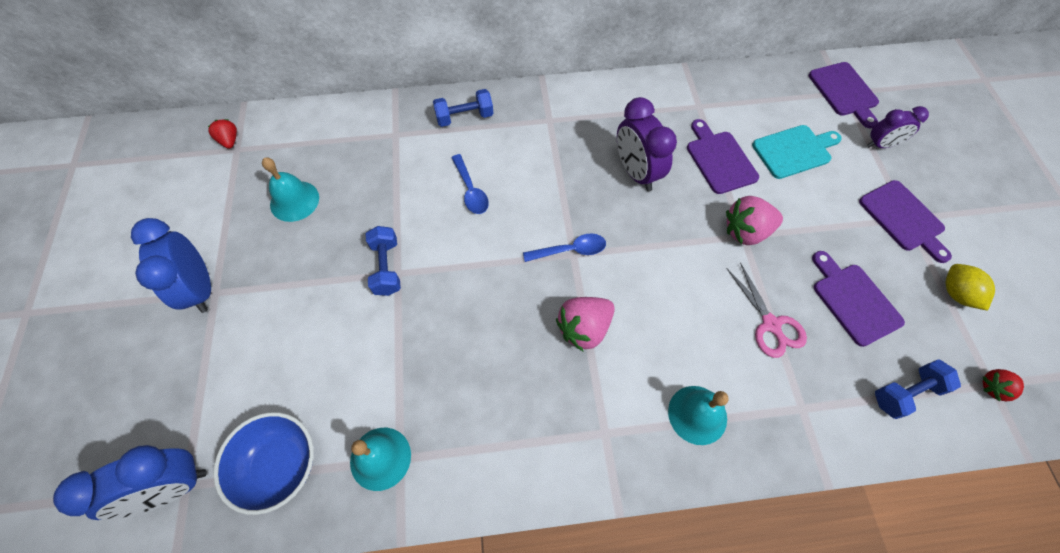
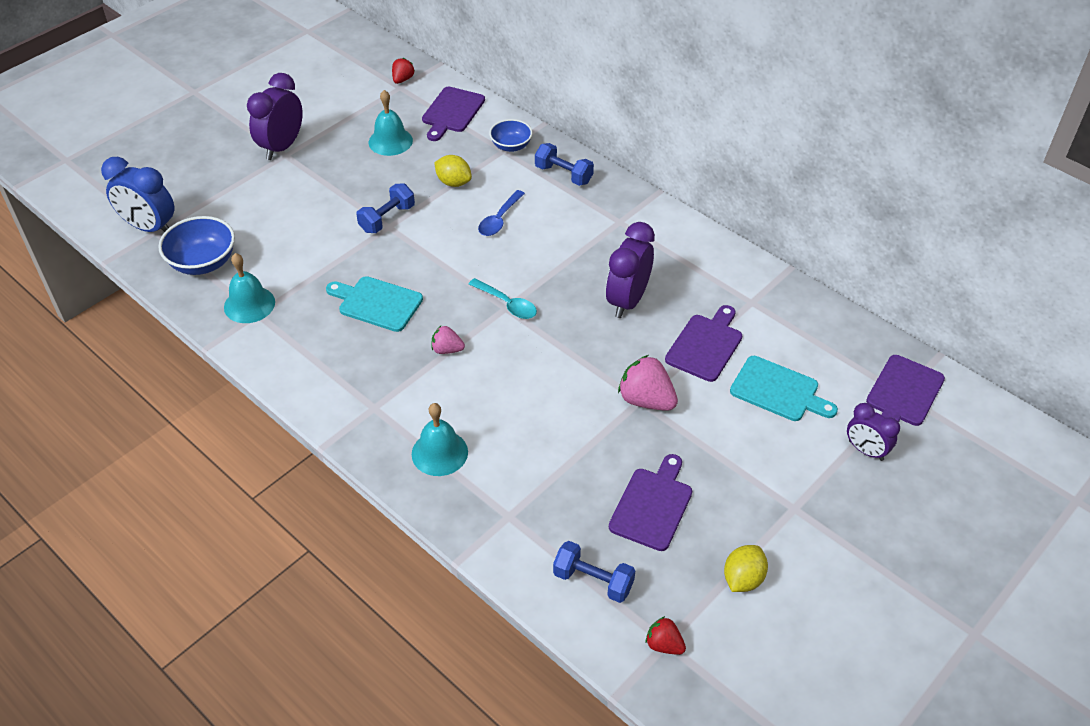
camera: 50 degrees right, 15 degrees down
blue clock [131,218,211,313] -> purple clock [247,73,303,160]
blue spoon [523,233,606,262] -> turquoise spoon [469,278,537,319]
pink strawberry [556,297,615,351] -> pink strawberry [431,326,465,354], size x0.57
pink scissors [727,262,807,358] -> none
purple cutting board [859,180,952,263] -> purple cutting board moved to [422,87,485,141]
none -> turquoise cutting board [326,276,423,332]
none -> yellow lemon [434,155,472,187]
none -> blue bowl [489,119,532,152]

